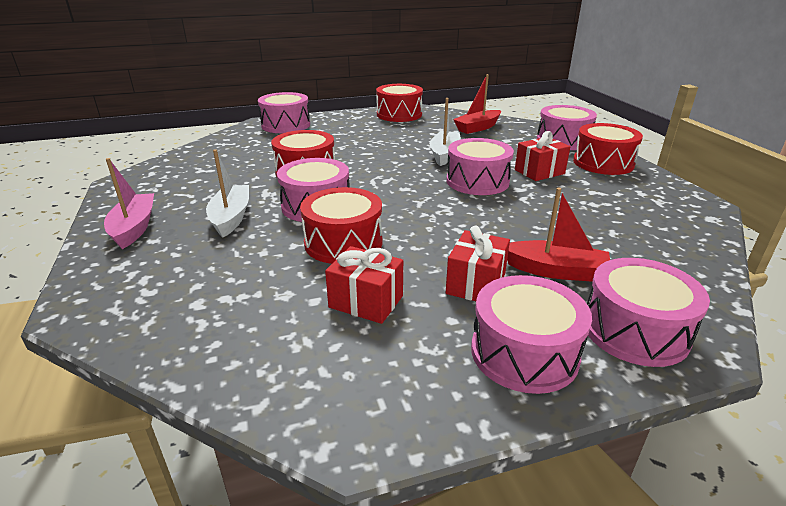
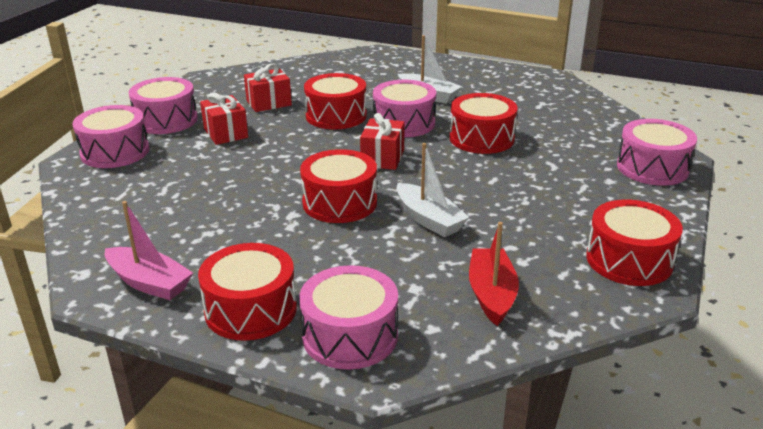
camera: 130 degrees right, 0 degrees up
pink boat [104,158,154,249] -> pink boat moved to [105,201,193,300]
pink drum [447,138,514,195] -> red drum [300,149,377,223]
red boat [507,188,610,282] -> none
red gift [515,131,570,181] -> red gift moved to [360,113,405,170]

